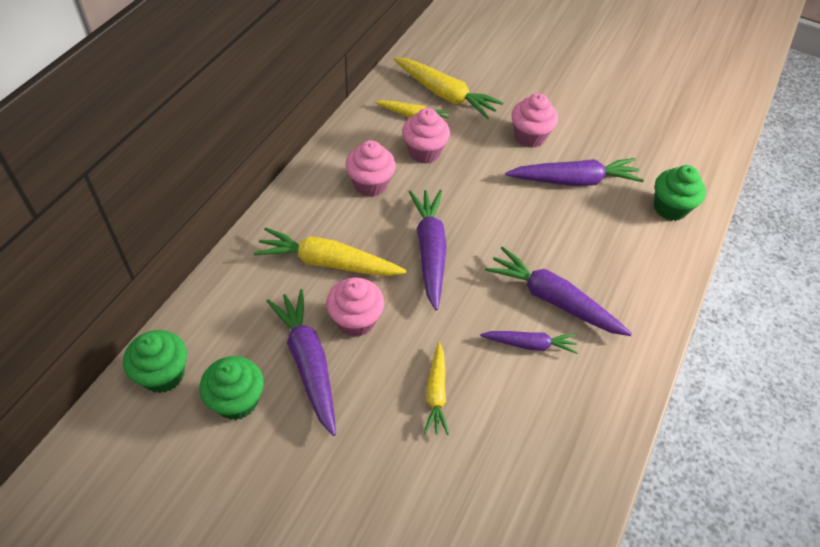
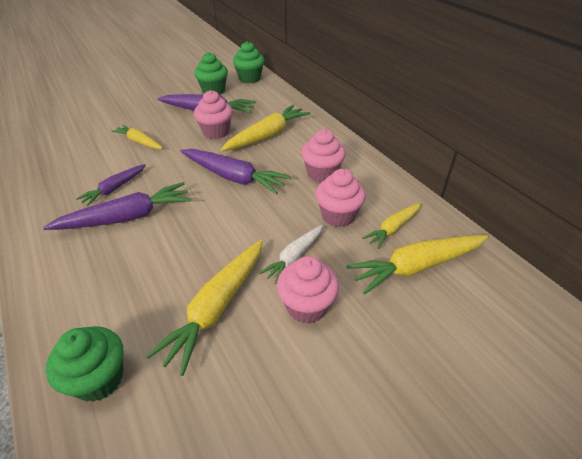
camera: 125 degrees right, 10 degrees down
purple carrot [505,158,644,186] -> yellow carrot [146,240,263,376]
none -> white carrot [259,225,323,284]

